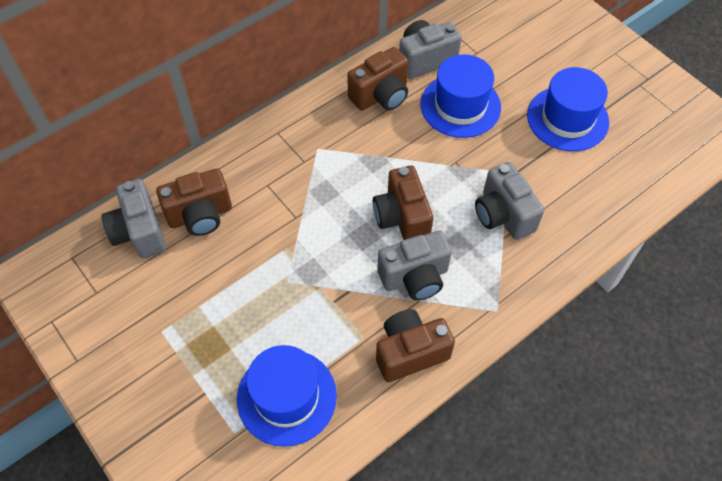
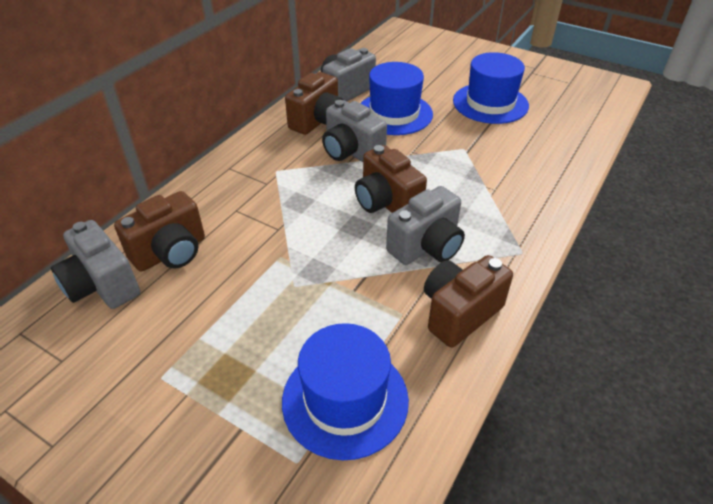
camera: 20 degrees left, 15 degrees down
grey camera [475,162,544,240] -> grey camera moved to [322,100,387,162]

